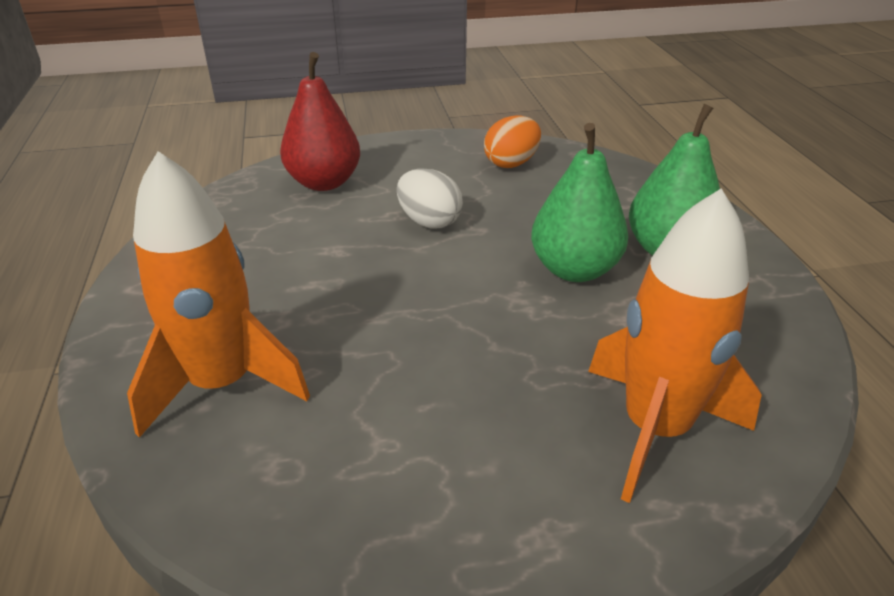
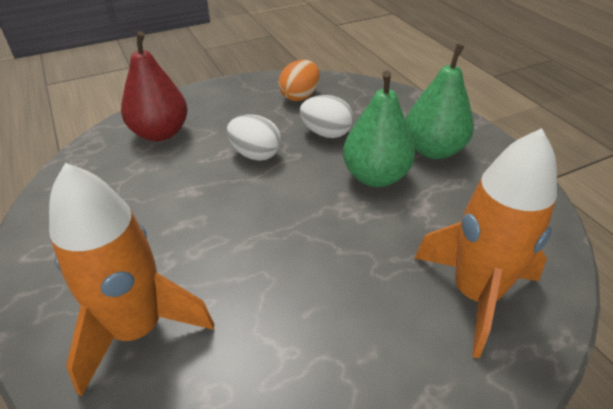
camera: 15 degrees left, 5 degrees up
none -> white egg [300,95,353,138]

